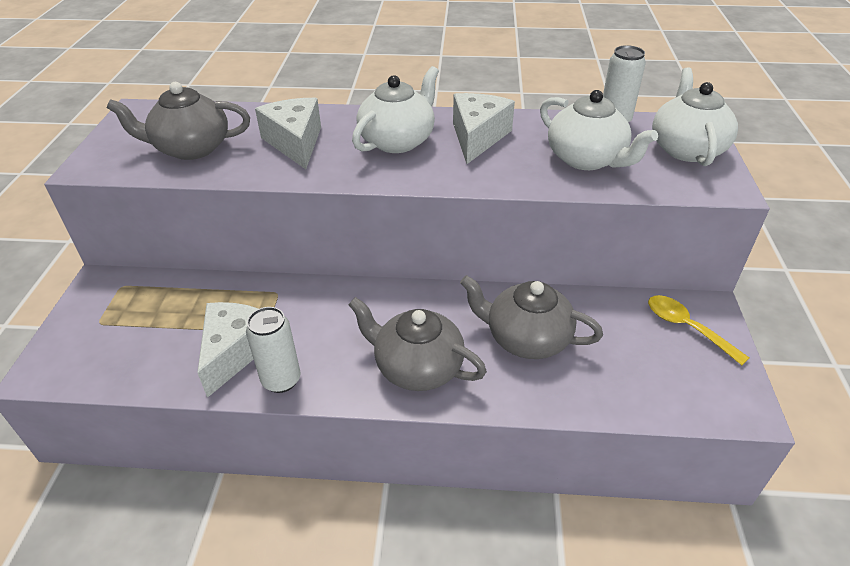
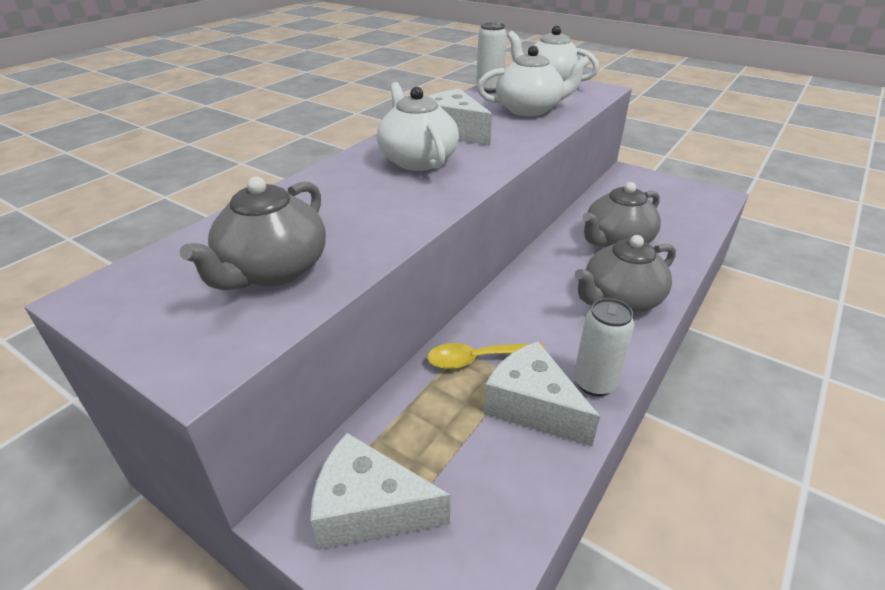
camera: 60 degrees left, 5 degrees down
white cheese [255,98,321,169] -> white cheese moved to [310,433,450,550]
yellow spoon [648,295,749,365] -> yellow spoon moved to [427,343,545,369]

